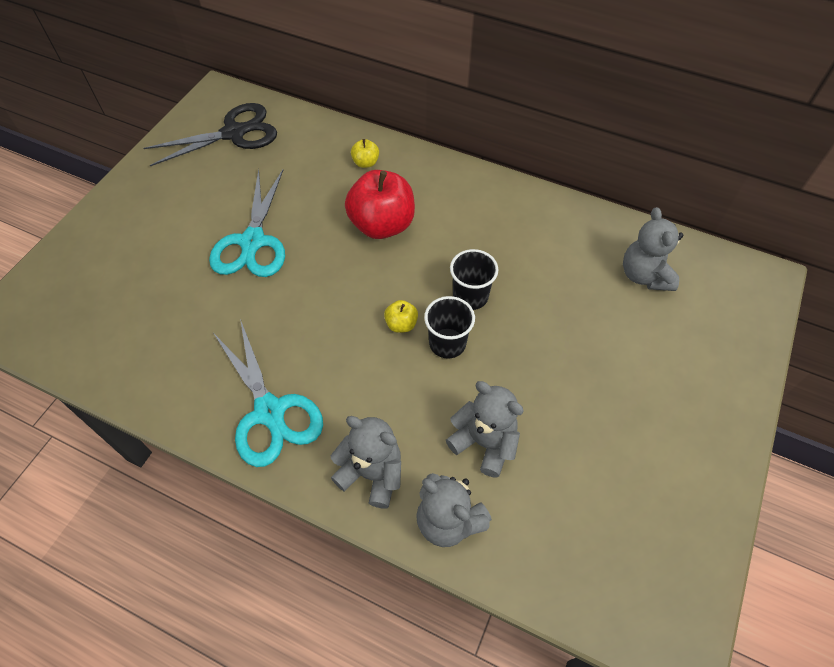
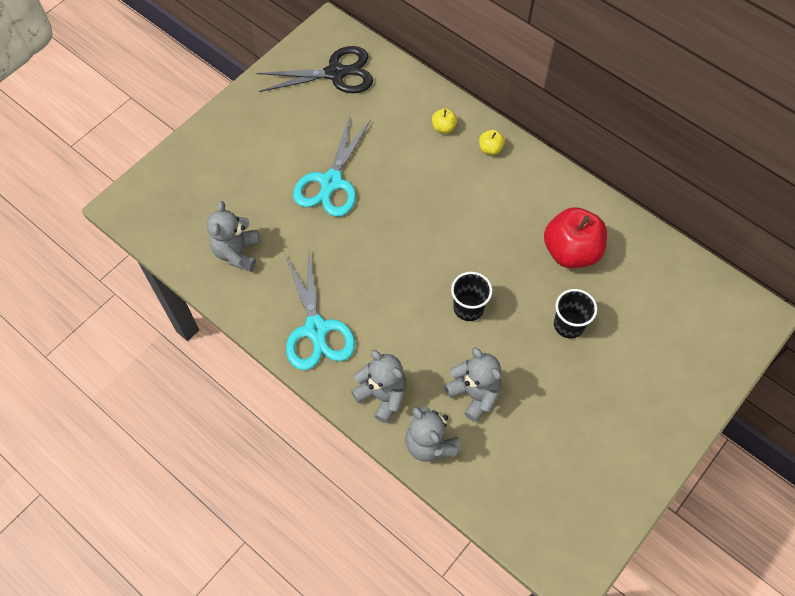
camera: 15 degrees right, 5 degrees up
red apple [345,170,415,239] -> red apple moved to [544,207,607,268]
yellow apple [384,300,418,333] -> yellow apple moved to [479,130,505,155]
black cup [450,249,498,310] -> black cup moved to [554,289,597,338]
grey teddy bear [623,207,683,291] -> grey teddy bear moved to [207,201,260,272]

